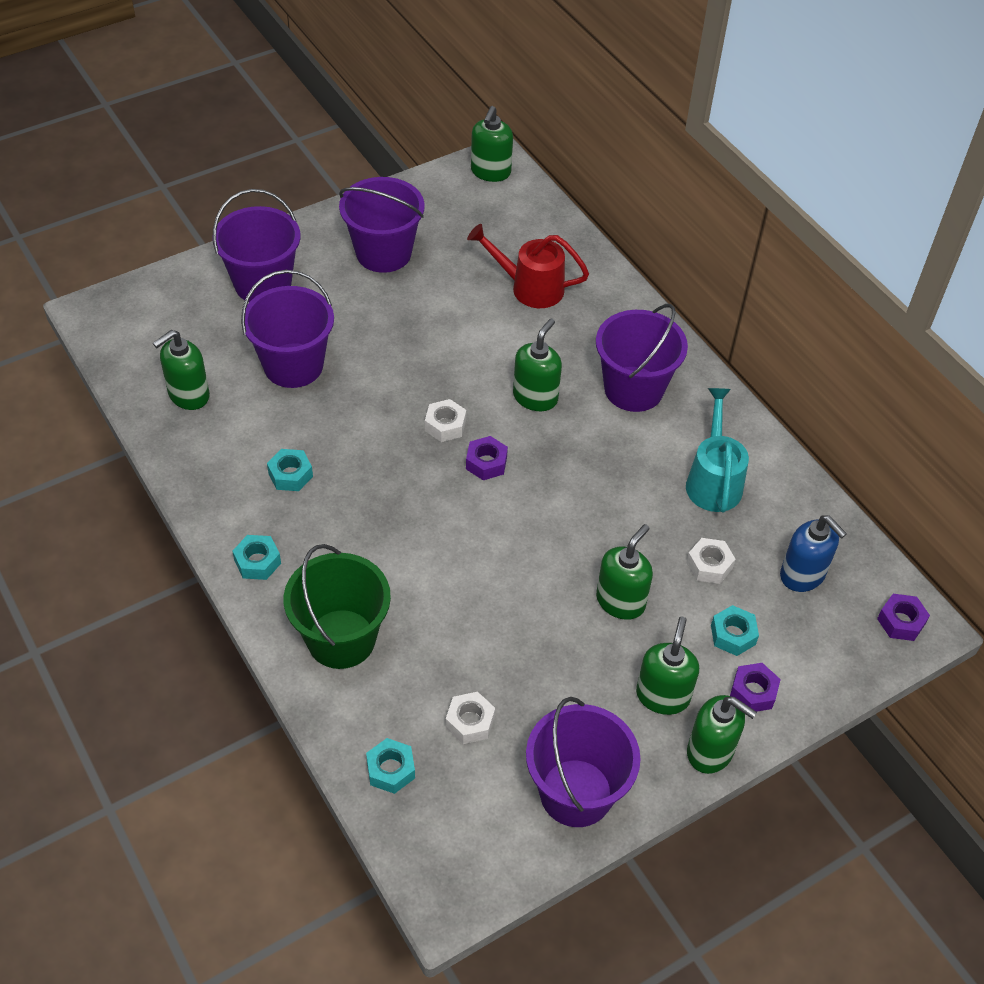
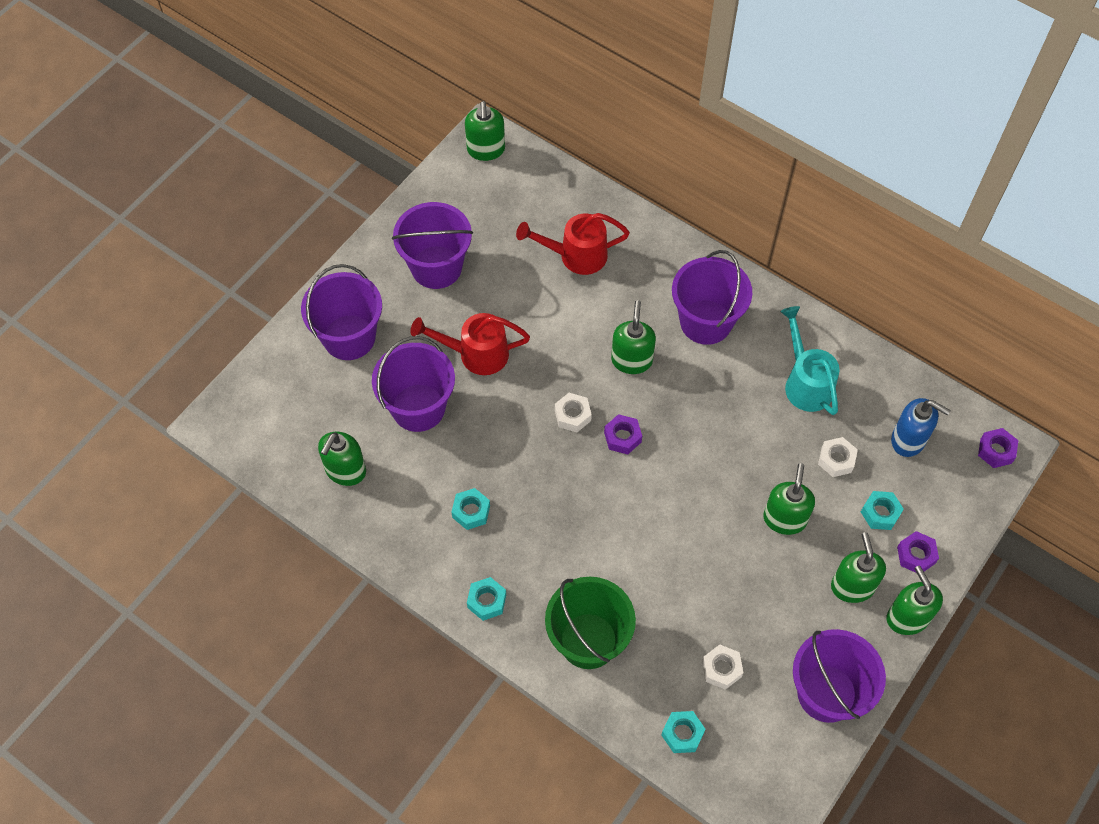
camera: 20 degrees left, 10 degrees up
green soap dispenser [687,695,757,774] -> green soap dispenser turned 120 degrees counterclockwise [887,566,943,635]
none -> red watering can [411,313,530,375]

